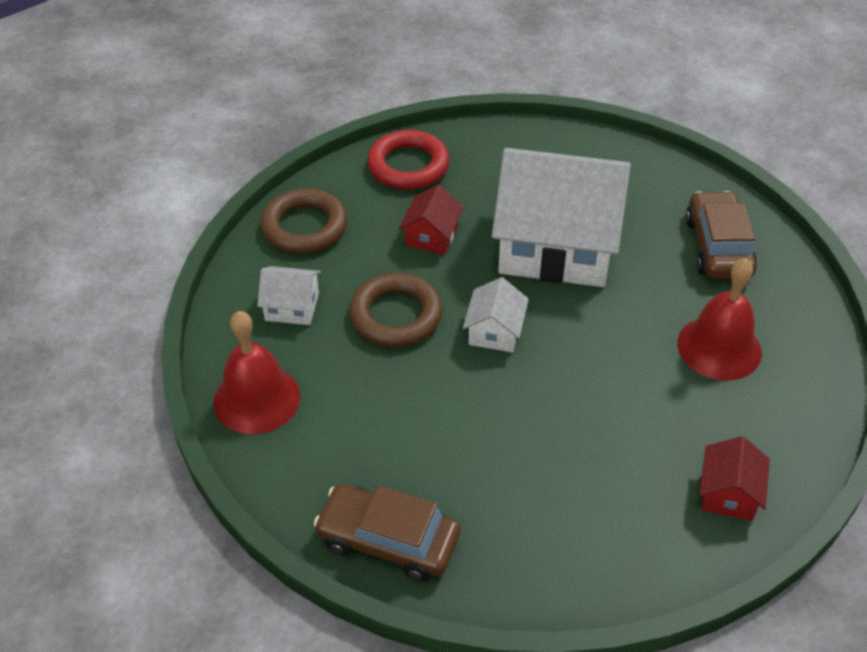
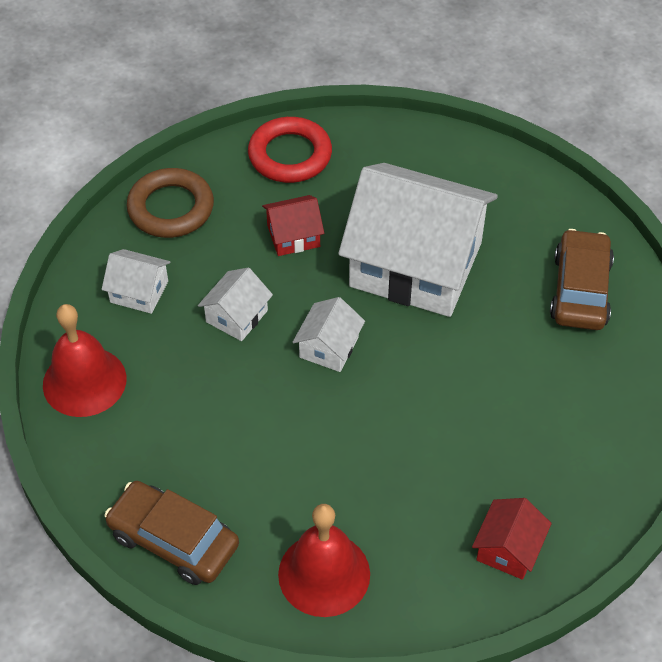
camera: 10 degrees right, 5 degrees up
brown ring [349,273,442,347] -> white house [198,268,273,341]
red house [399,184,464,255] -> red house turned 45 degrees clockwise [262,195,324,256]
red bell [677,258,762,381] -> red bell moved to [278,504,370,617]

